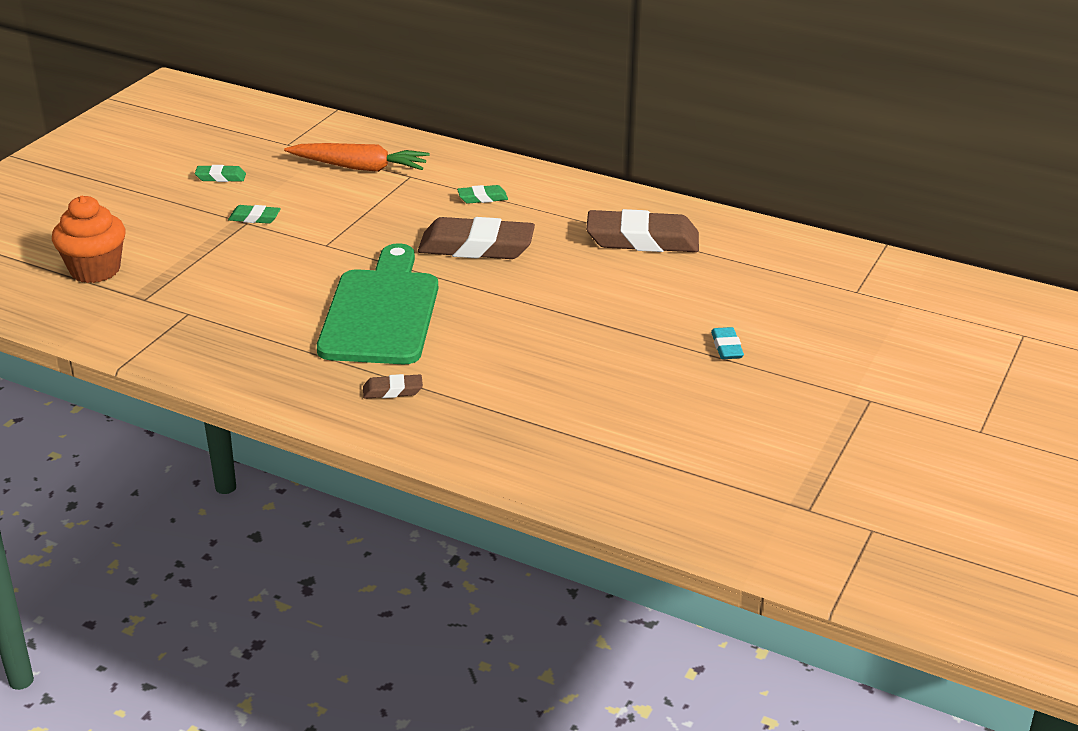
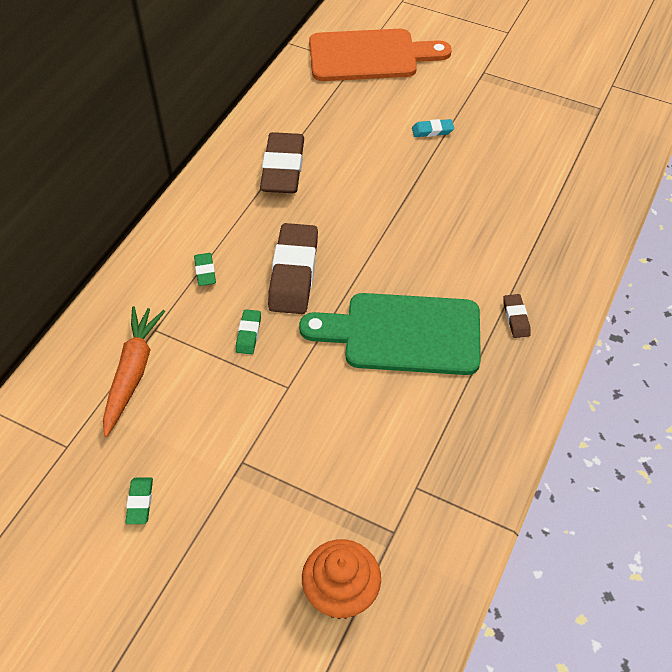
camera: 90 degrees left, 20 degrees up
green eraser [228,205,281,224] -> green eraser moved to [236,309,261,354]
none -> orange cutting board [309,29,452,81]

